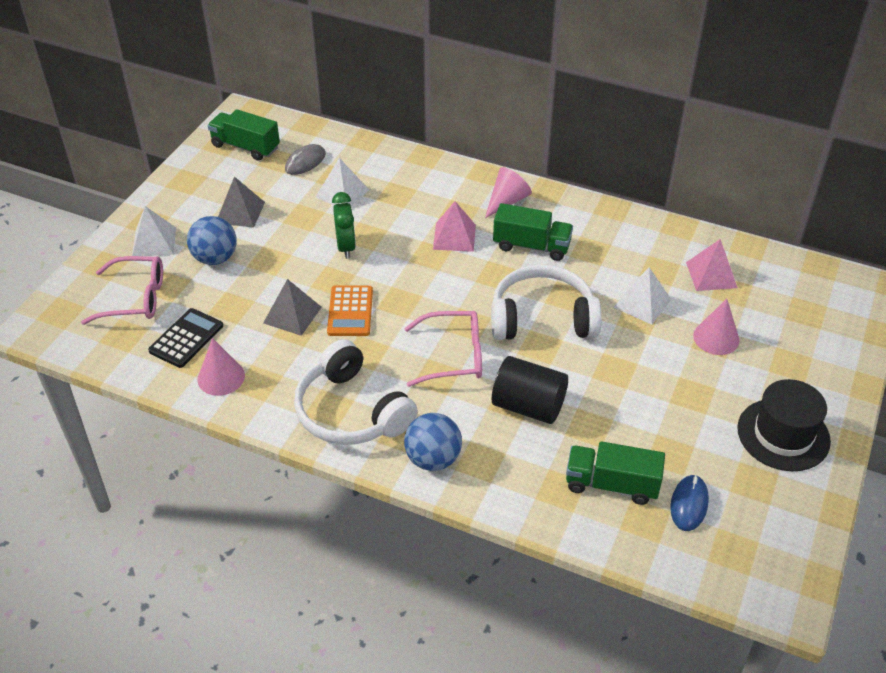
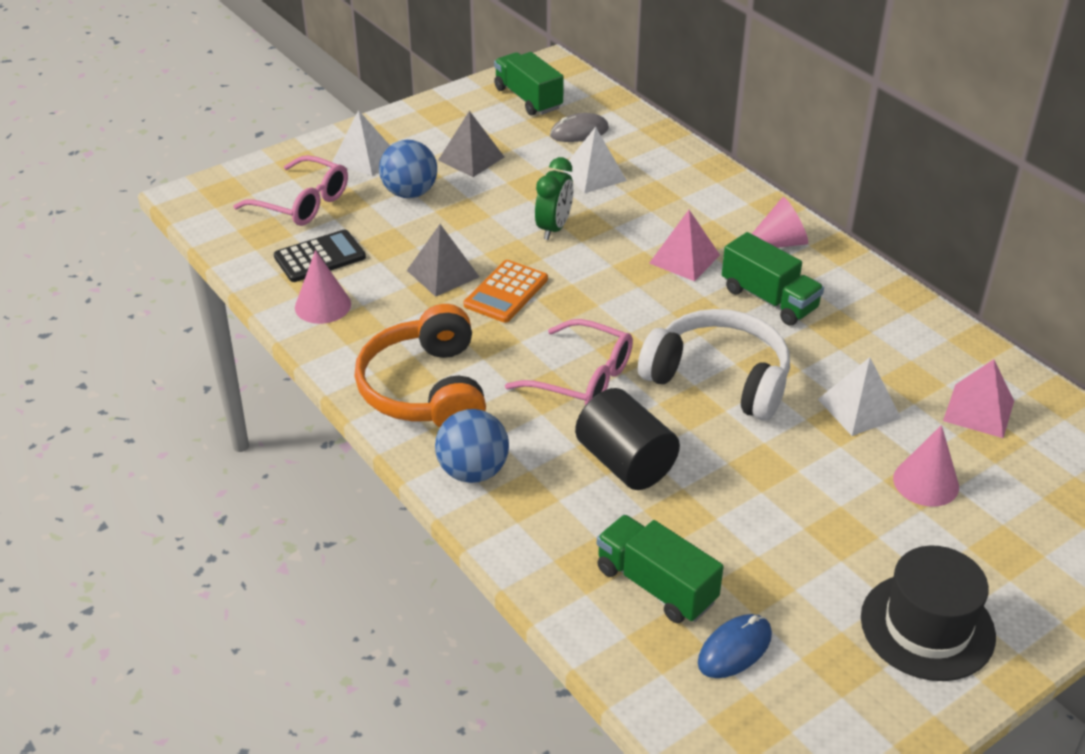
camera: 30 degrees right, 5 degrees down
white headphones [294,339,418,445] -> orange headphones [355,304,486,428]

